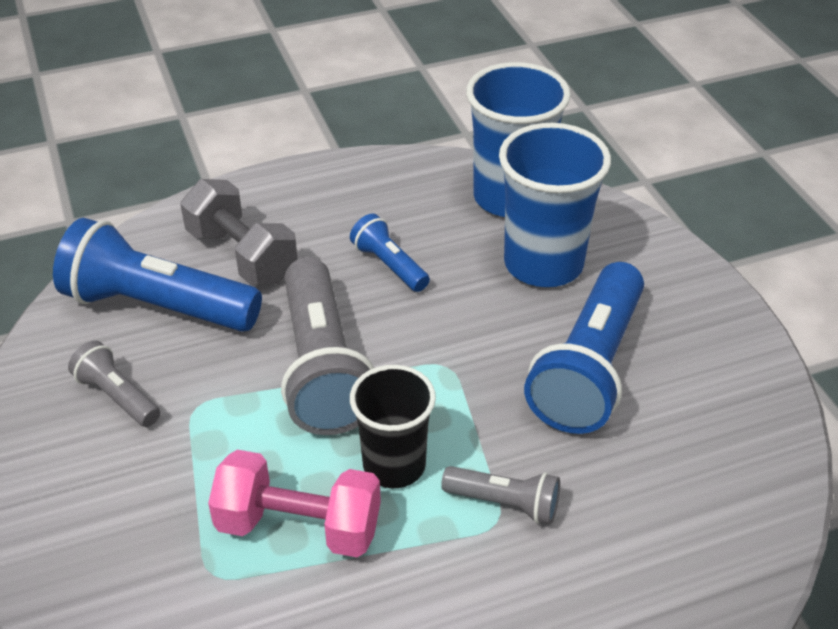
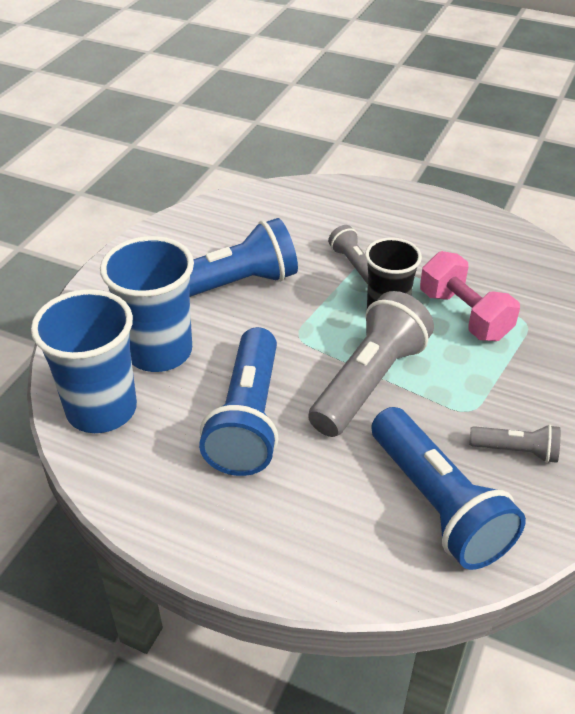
camera: 135 degrees left, 0 degrees up
grey flashlight [68,341,160,427] -> grey flashlight turned 75 degrees counterclockwise [469,424,561,463]
grey dumbbell [180,179,298,285] -> none
blue flashlight [350,214,430,292] -> blue flashlight [199,327,279,476], size x2.00

